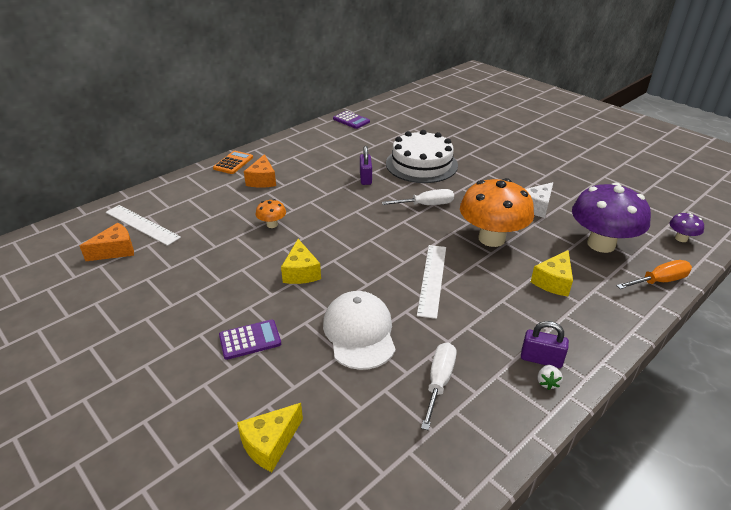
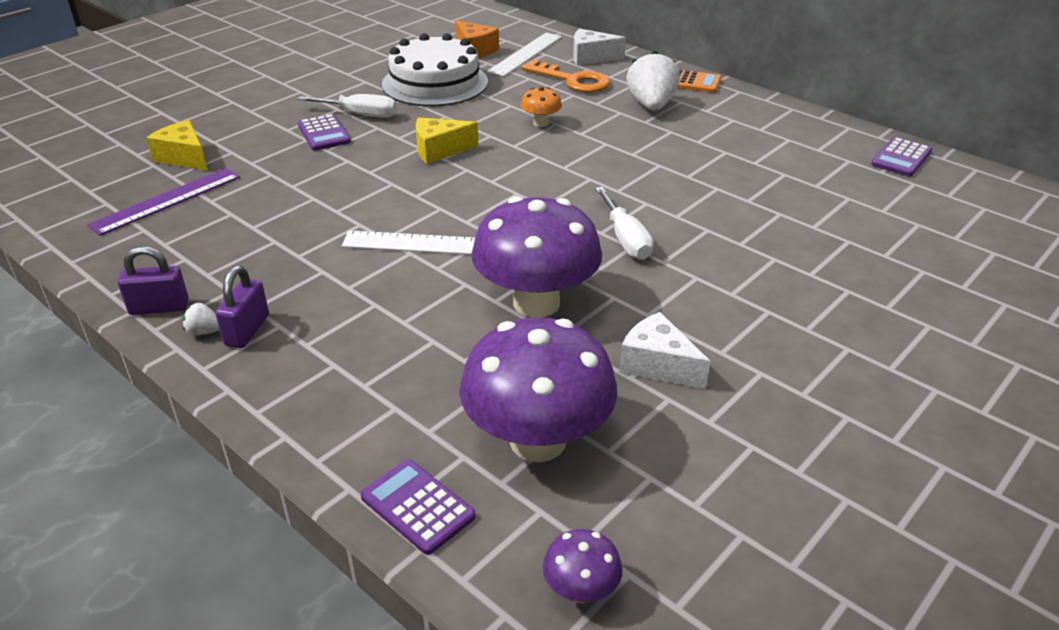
camera: 85 degrees right, 0 degrees up
orange cheese [244,154,276,188] -> white strawberry [627,51,680,111]
white cap [323,291,396,370] -> none
purple padlock [360,146,372,185] -> purple padlock moved to [118,246,189,315]
white cake [386,130,458,183] -> white cake moved to [382,33,488,106]
white screwdriver [421,342,457,430] -> white screwdriver moved to [297,94,397,118]
orange mushroom [460,178,534,247] -> purple mushroom [471,196,602,318]
yellow cheese [531,250,573,296] -> none
orange screwdriver [616,260,692,289] -> purple calculator [360,460,476,555]
none -> purple ruler [87,168,240,236]
none -> orange key [522,60,610,93]
none -> white cheese [573,28,626,65]

